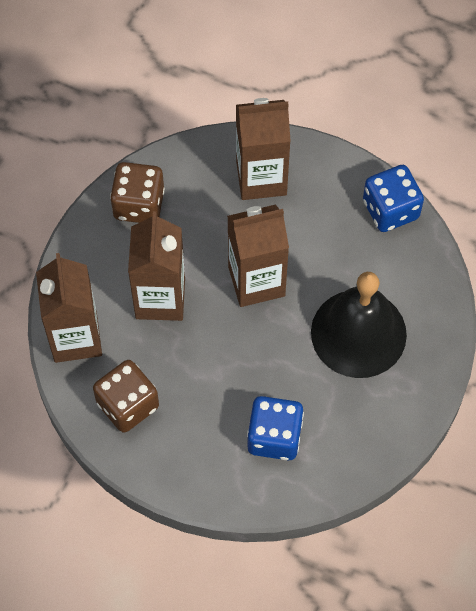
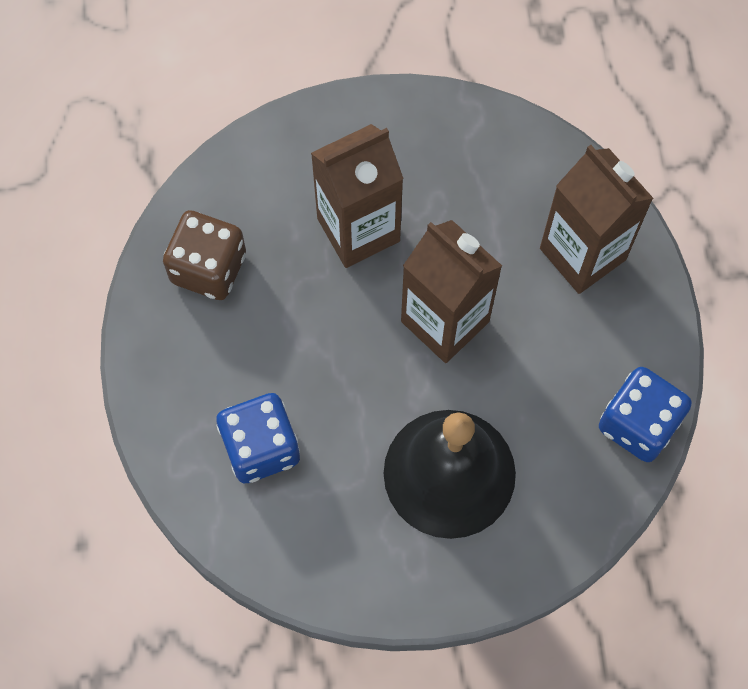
camera: 60 degrees right, 5 degrees up
brown carton [36,253,102,363] -> none
brown dice [110,162,165,223] -> none

